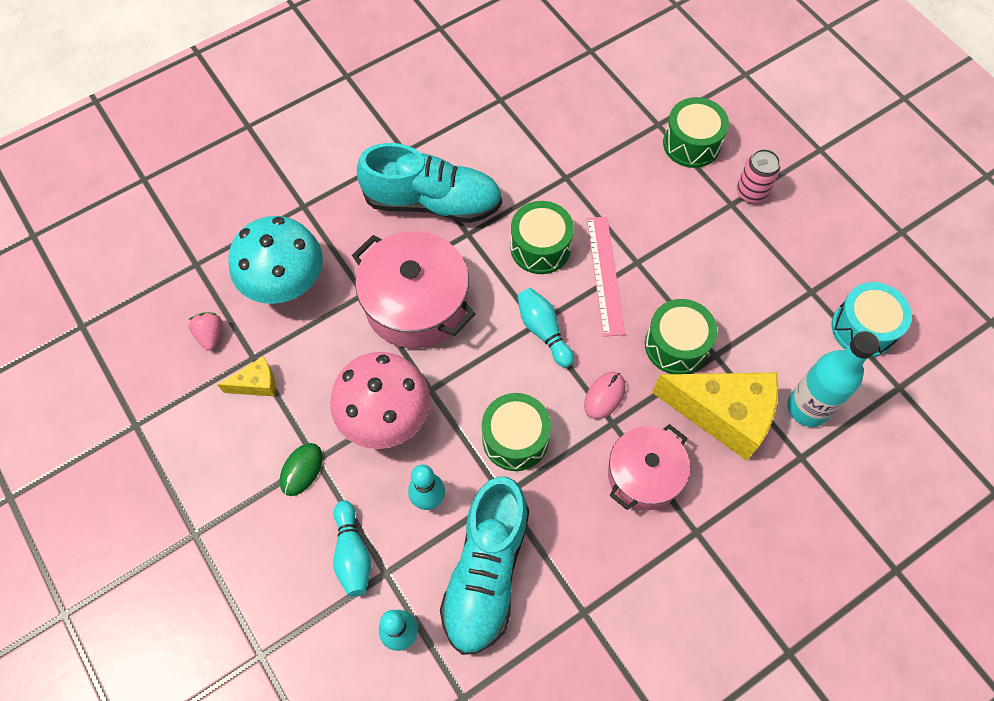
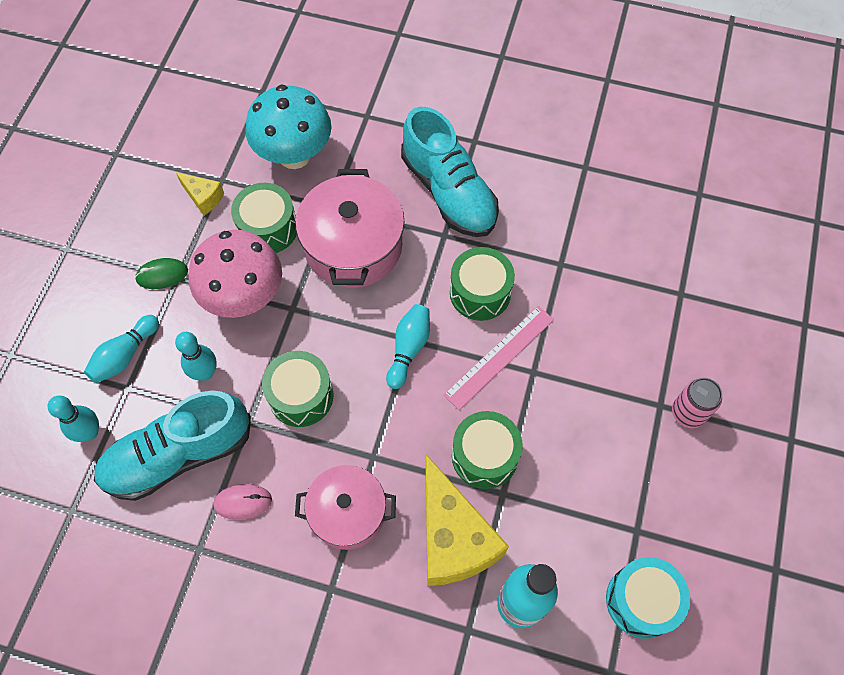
camera: 50 degrees right, 0 degrees up
pink strawberry [188,312,223,351] -> none
pink mouse [584,372,625,419] -> pink mouse moved to [213,484,272,520]
green drum [663,97,729,168] -> green drum moved to [231,183,297,253]

